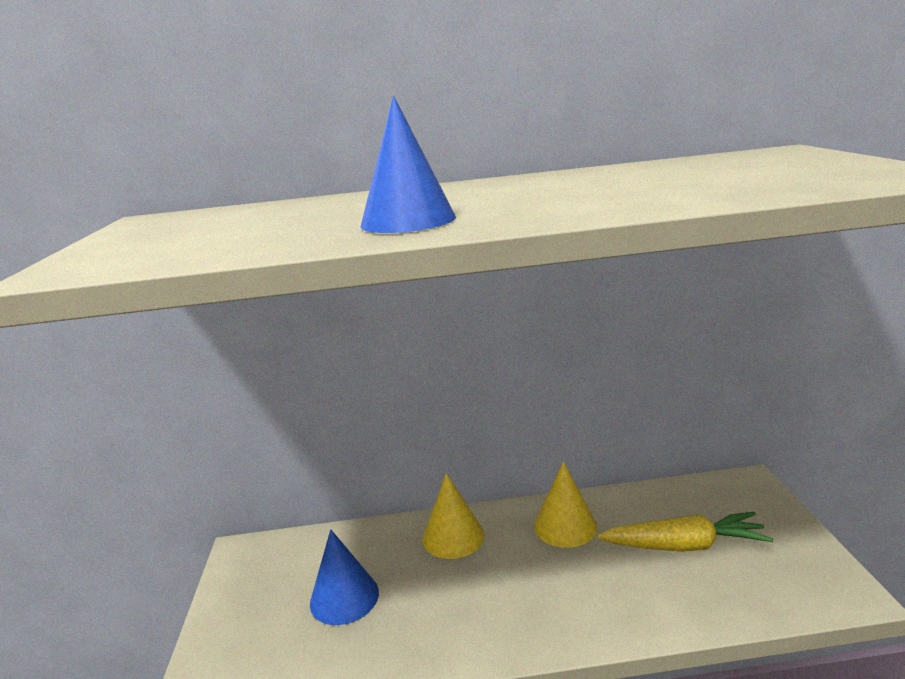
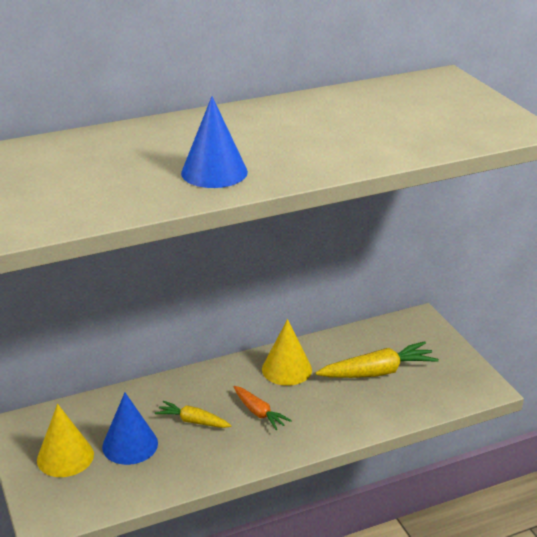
camera: 20 degrees left, 10 degrees up
yellow cone [423,473,485,559] -> yellow cone moved to [37,404,94,477]
none -> yellow carrot [155,401,232,428]
none -> orange carrot [233,386,292,430]

